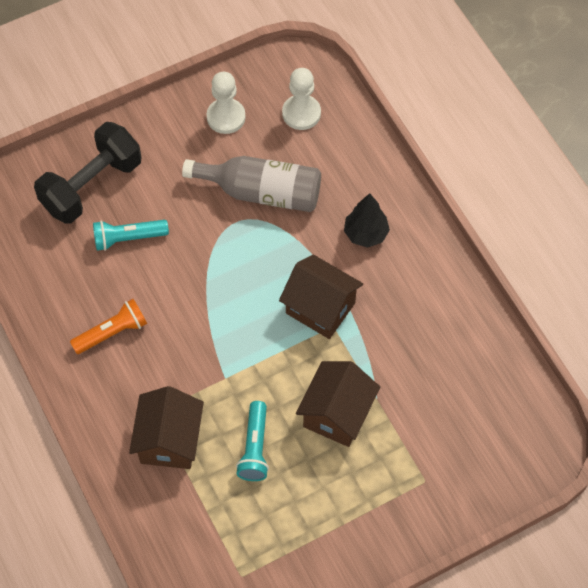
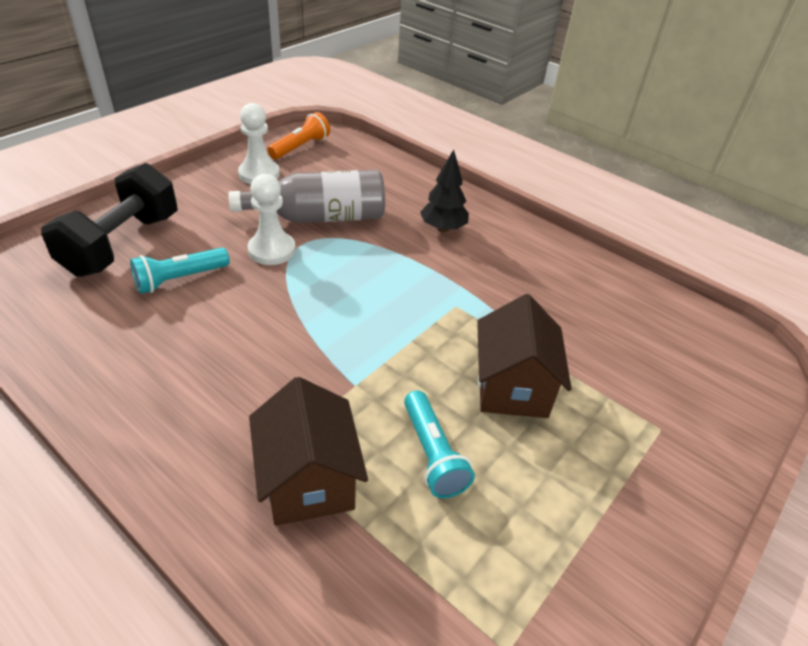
camera: 25 degrees left, 20 degrees down
orange flashlight [70,299,147,354] -> orange flashlight moved to [267,112,330,159]
brown house [279,254,363,339] -> none
white pawn [282,68,321,130] -> white pawn moved to [247,174,296,265]

